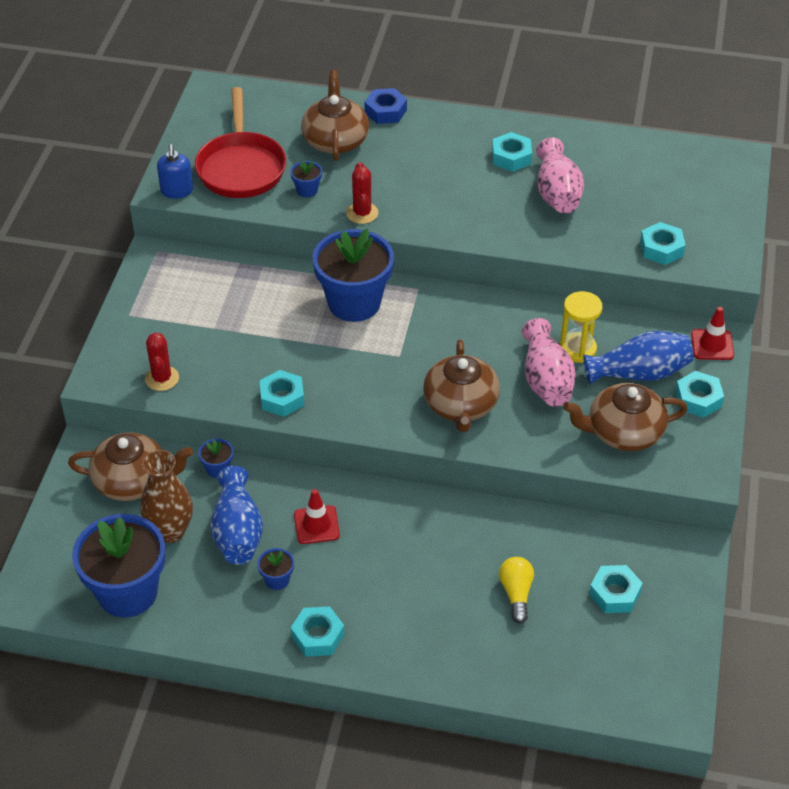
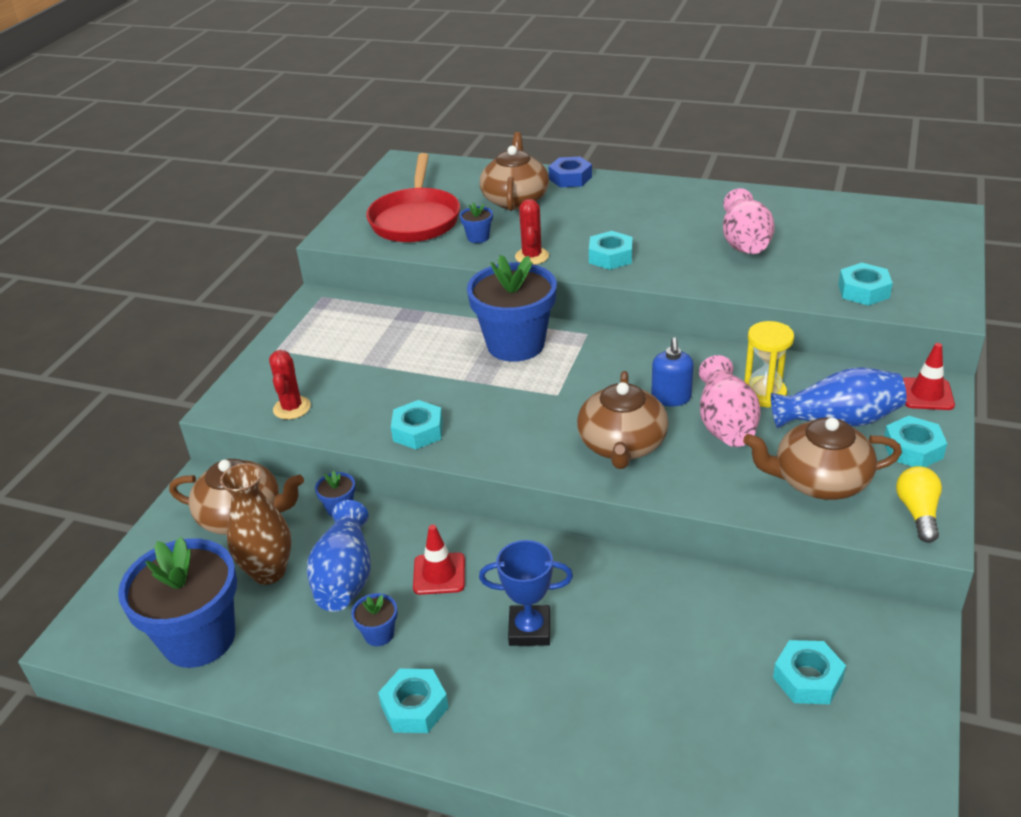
camera: 10 degrees right, 10 degrees down
blue soap dispenser [157,144,193,199] -> blue soap dispenser moved to [651,337,694,406]
turquoise nut [492,132,532,172] -> turquoise nut moved to [589,231,633,270]
yellow light bulb [499,557,534,623] -> yellow light bulb moved to [896,466,942,543]
none -> blue trophy [479,540,573,646]

